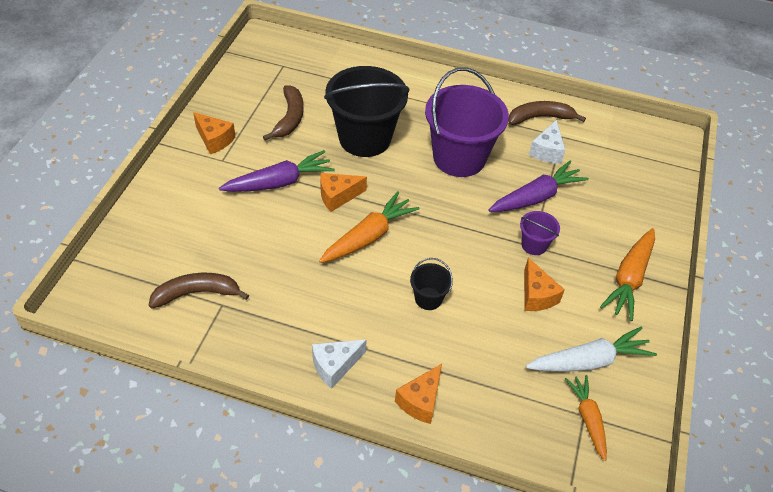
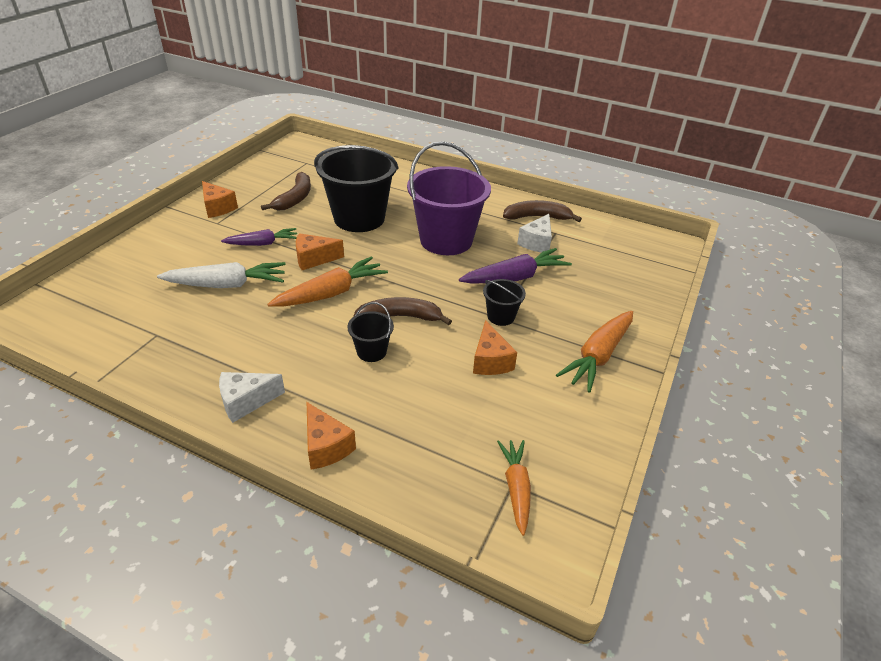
camera: 10 degrees right, 10 degrees down
brown banana [149,273,249,308] -> brown banana moved to [353,297,452,325]
purple carrot [219,150,335,192] -> purple carrot [221,228,297,246], size x0.66
orange cheese [395,364,442,424] -> orange cheese turned 75 degrees counterclockwise [307,402,356,470]
purple bucket [520,211,560,255] -> black bucket [483,279,526,326]
white carrot [526,327,657,372] -> white carrot moved to [157,262,286,288]

